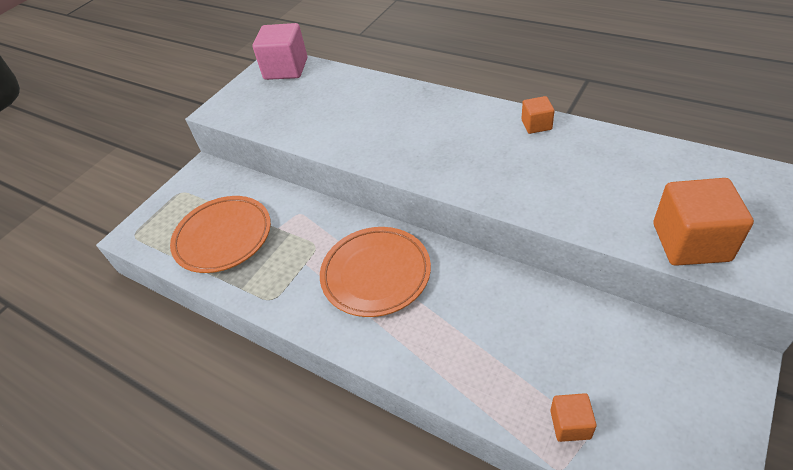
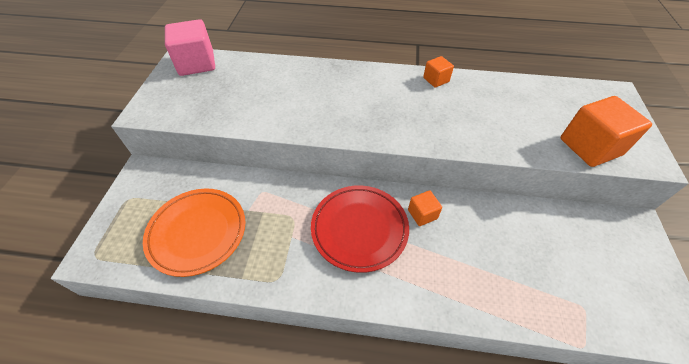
camera: 30 degrees left, 5 degrees up
orange plate [320,227,431,317] -> red plate [311,185,409,273]
orange cube [551,393,597,442] -> orange cube moved to [408,190,442,226]

